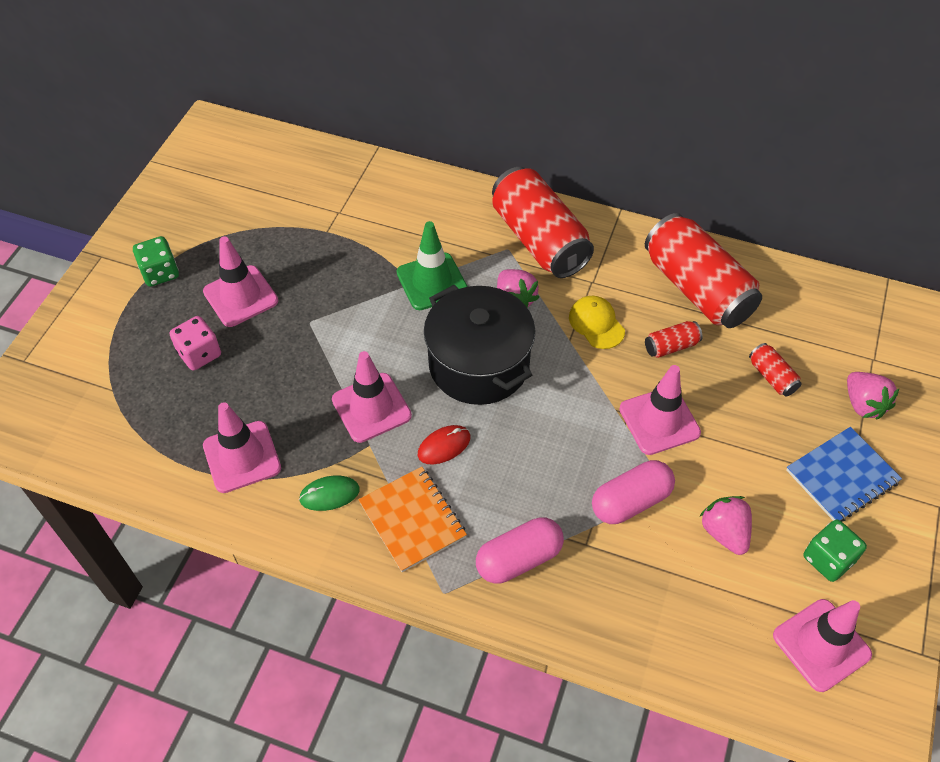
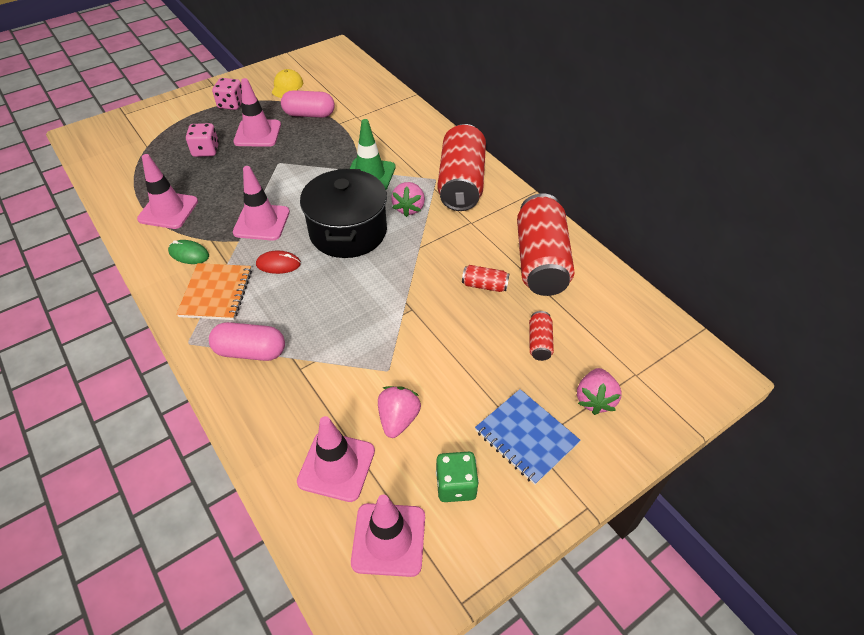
camera: 35 degrees right, 5 degrees down
green dice [133,236,179,287] -> pink dice [212,78,242,110]
yellow cap [569,296,625,349] -> yellow cap moved to [272,69,303,98]
pink capsule [592,460,675,524] -> pink capsule moved to [281,90,335,118]
pink traffic cone [619,365,701,455] -> pink traffic cone moved to [297,416,375,502]
blue notebook [786,427,902,522] -> blue notebook turned 45 degrees clockwise [475,389,581,485]

